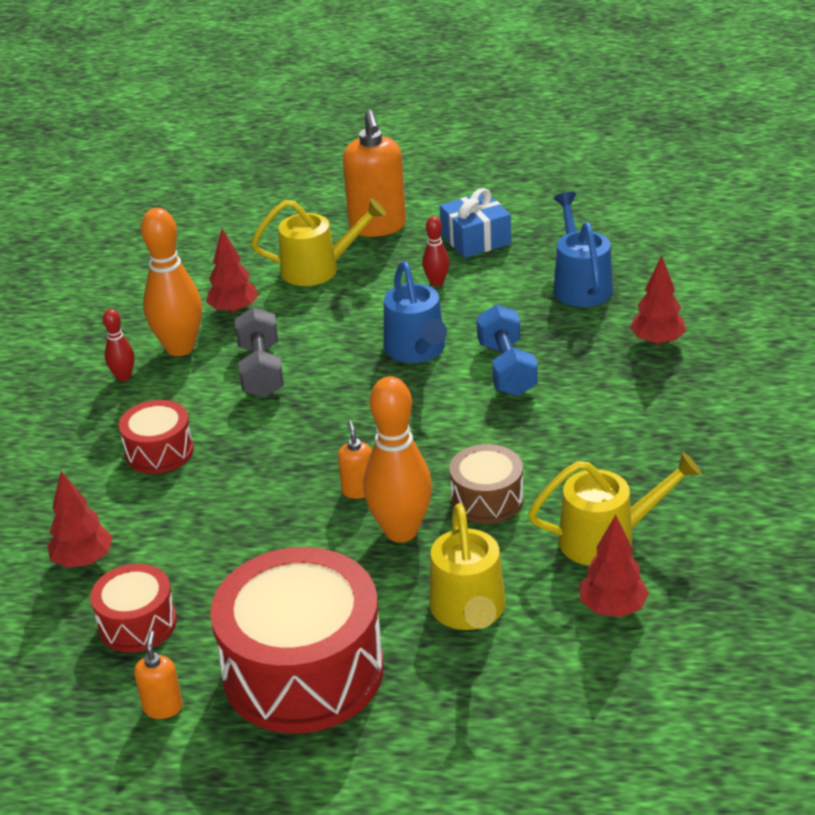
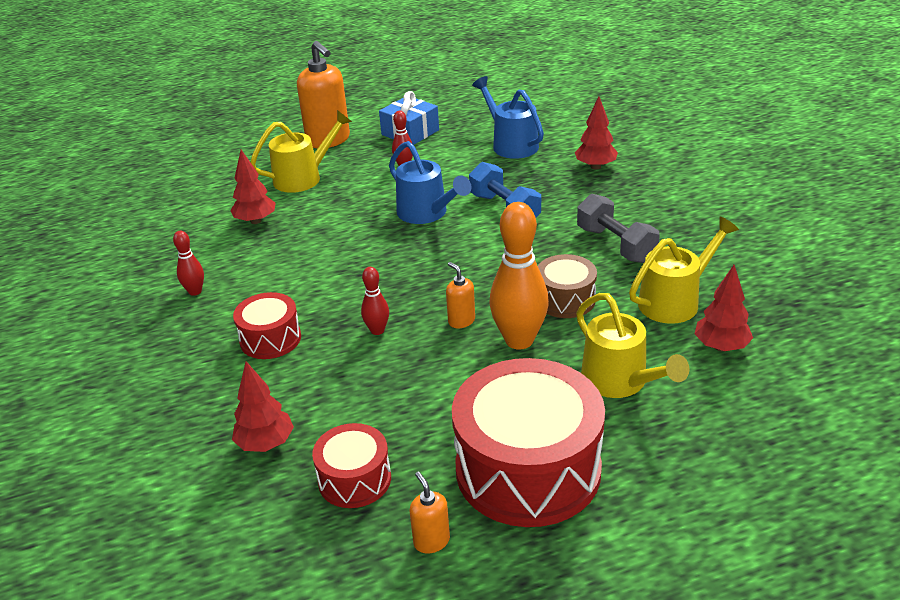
camera: 25 degrees left, 0 degrees up
orange bowling pin [141,208,202,356] -> none
grey dumbbell [235,307,284,398] -> grey dumbbell moved to [577,194,660,263]
none -> red bowling pin [361,267,389,335]

